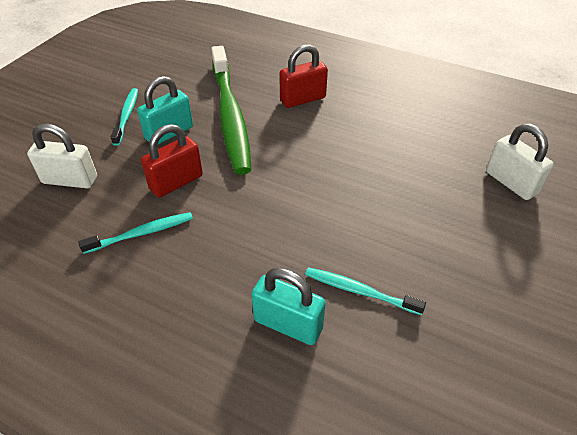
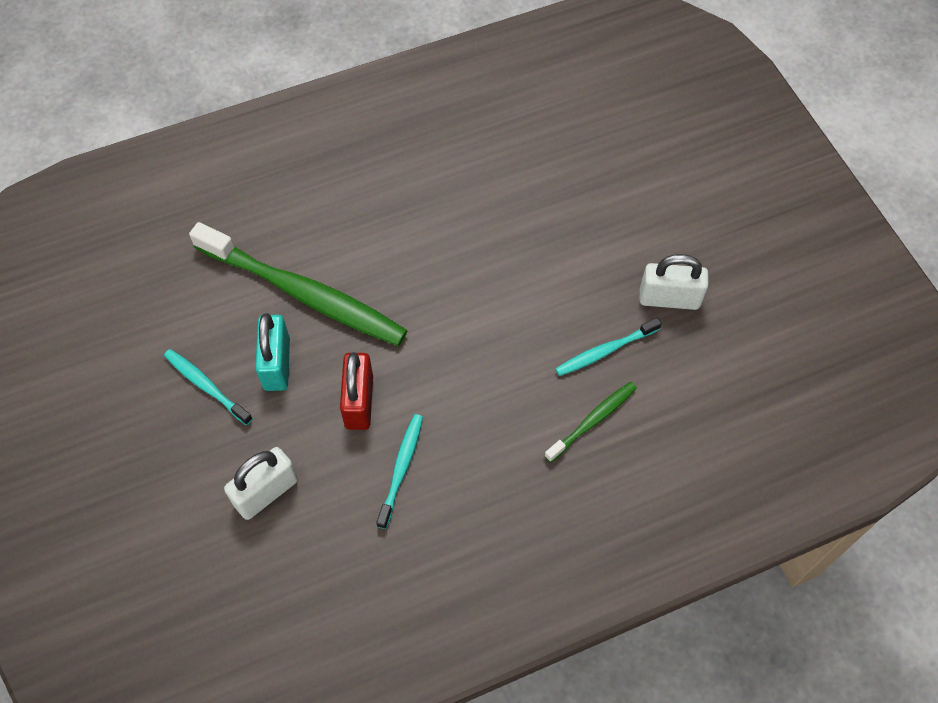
camera: 50 degrees left, 15 degrees up
turquoise padlock [252,268,326,345] -> green toothbrush [544,382,637,462]
red padlock [279,44,328,108] -> none
white padlock [486,124,553,200] -> white padlock moved to [640,254,709,310]

